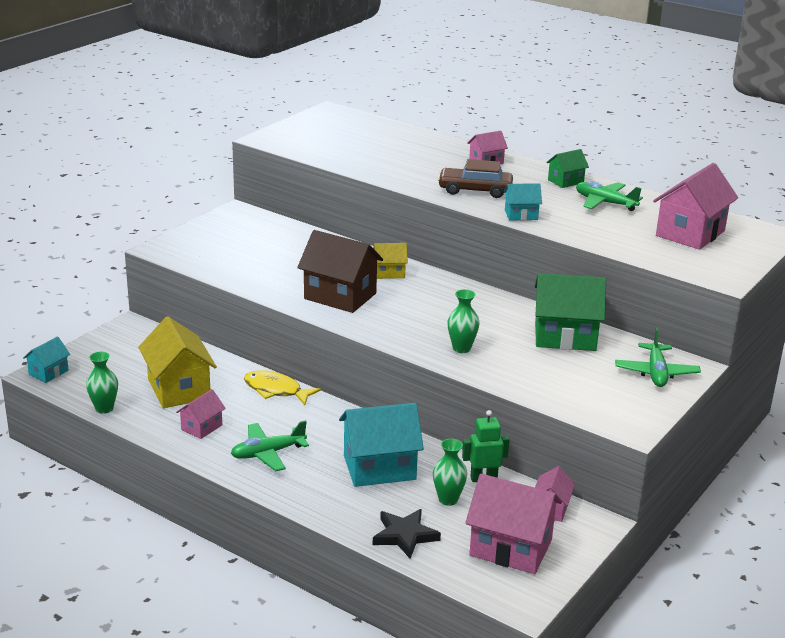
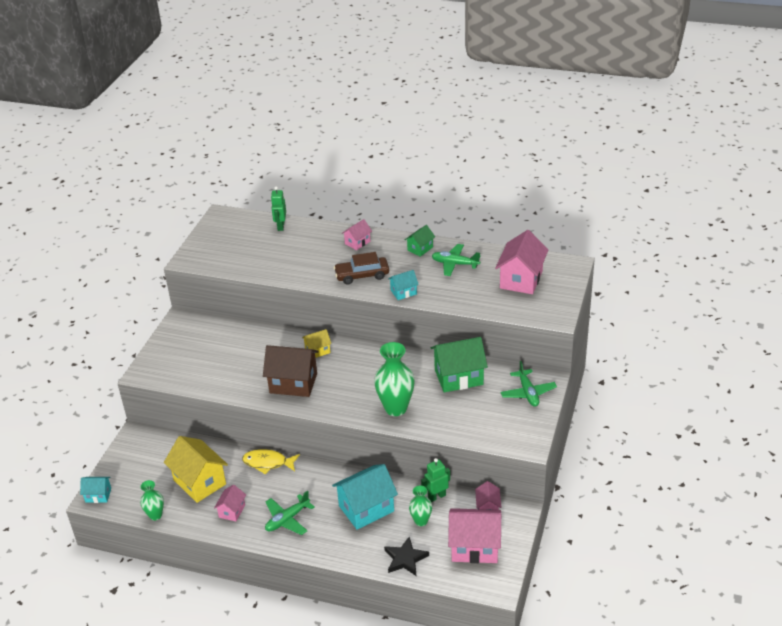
camera: 15 degrees left, 10 degrees up
turquoise house [23,336,70,383] -> turquoise house turned 75 degrees clockwise [80,477,111,503]
green vase [447,289,480,353] -> green vase [374,342,415,416], size x1.78
none -> green robot [271,186,286,231]

